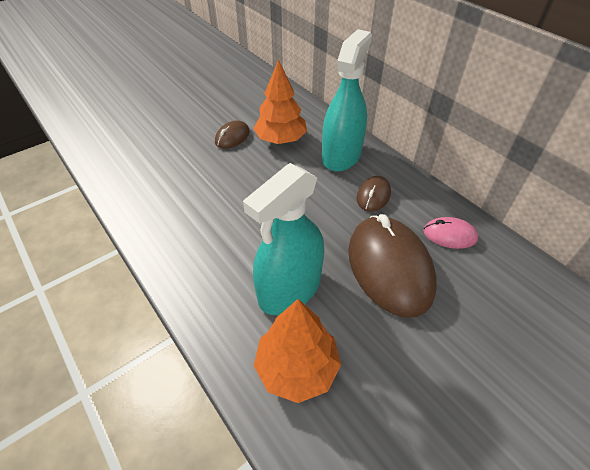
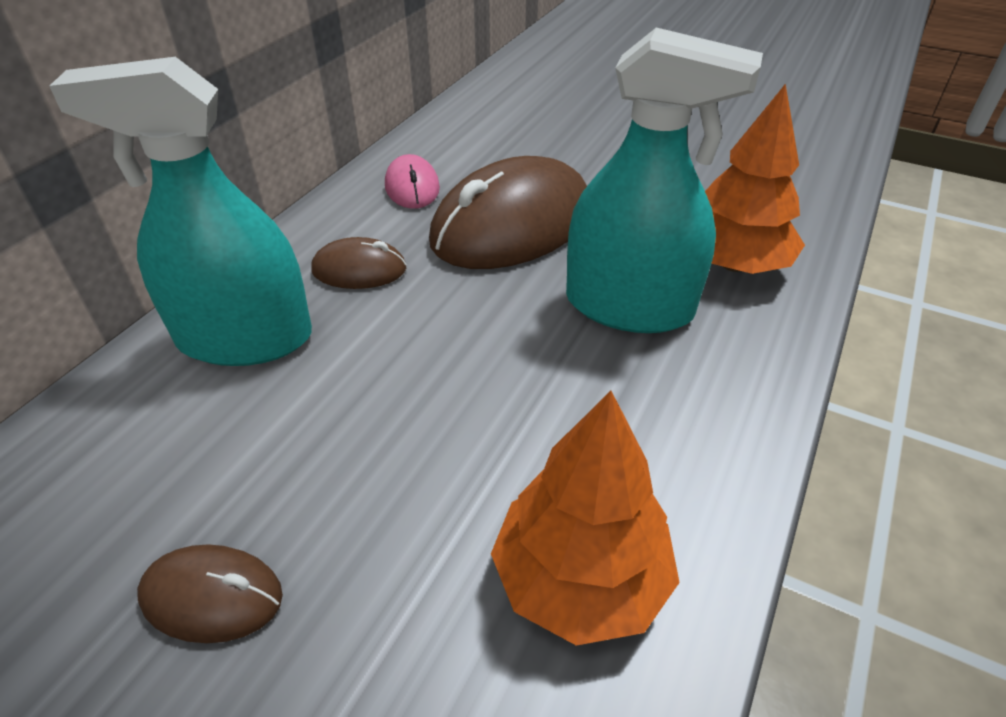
camera: 115 degrees left, 5 degrees down
orange tree [253,59,307,144] -> orange tree moved to [491,391,680,646]

